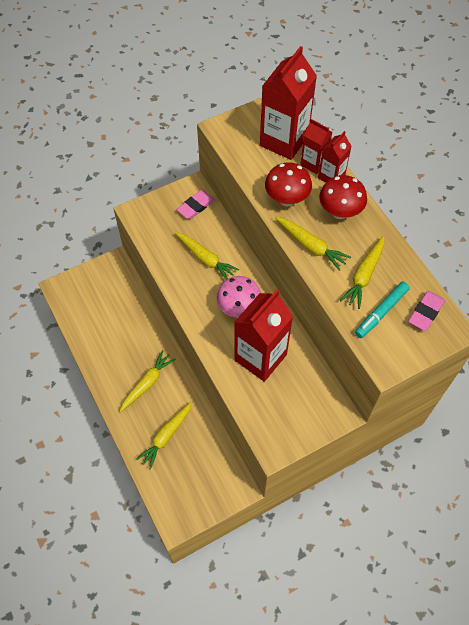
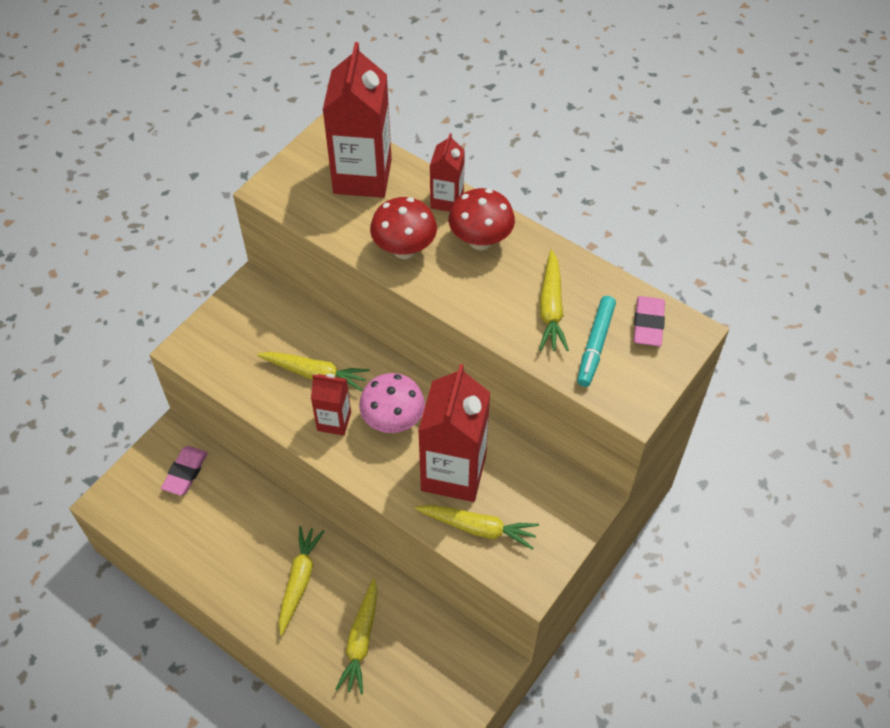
camera: 25 degrees left, 5 degrees down
pink eraser [177,190,215,219] -> pink eraser moved to [161,446,208,496]
yellow carrot [275,217,351,271] -> yellow carrot moved to [415,505,539,550]
red carton [300,119,332,174] -> red carton moved to [311,374,351,436]

